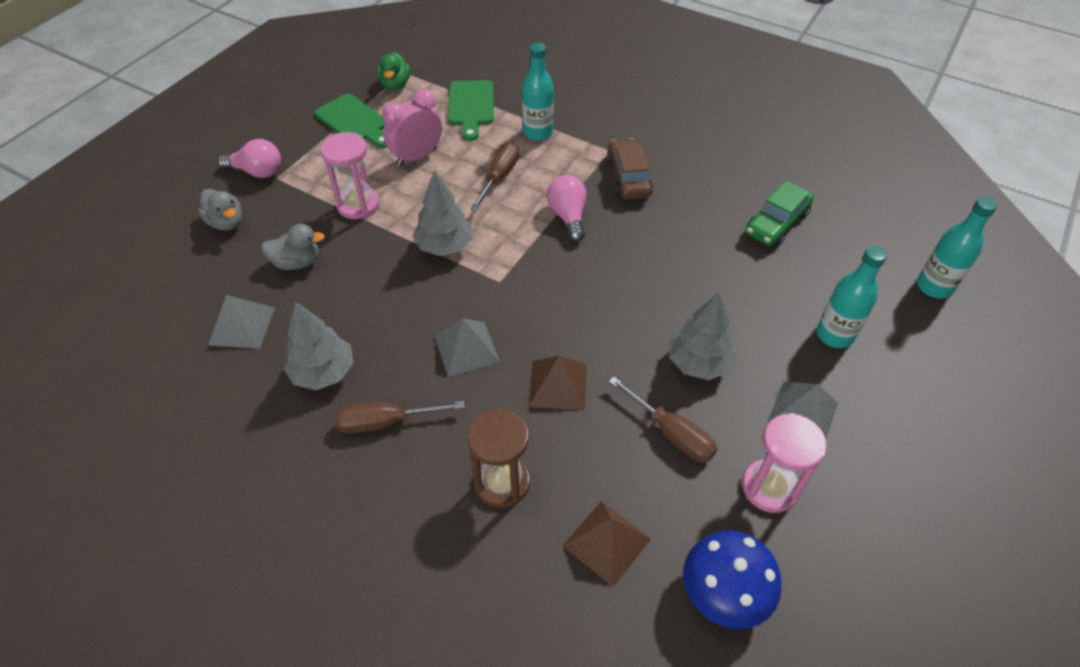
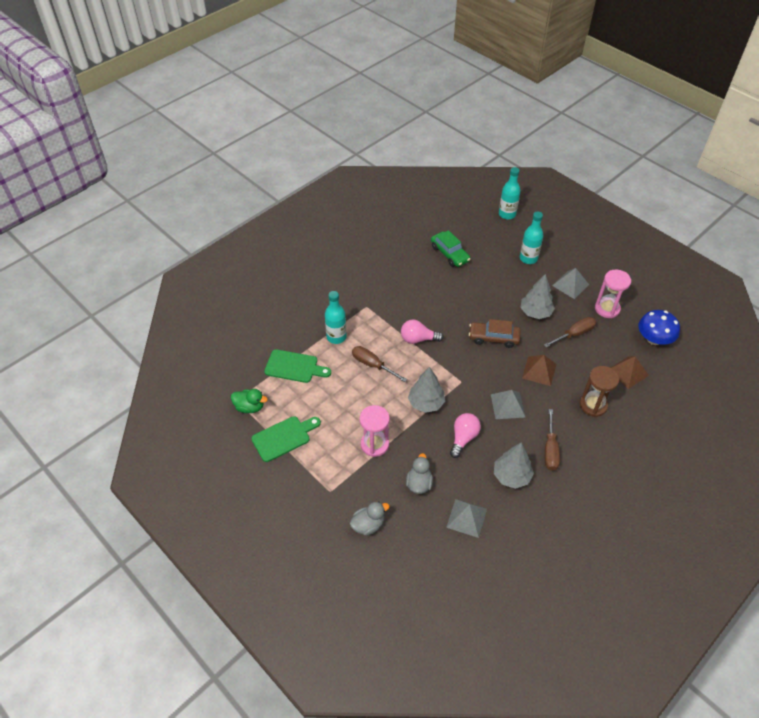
camera: 75 degrees left, 0 degrees up
pink light bulb [218,139,281,178] -> pink light bulb moved to [450,413,481,458]
pink clock [382,89,442,166] -> none
brown car [607,138,653,200] -> brown car moved to [469,319,521,348]

